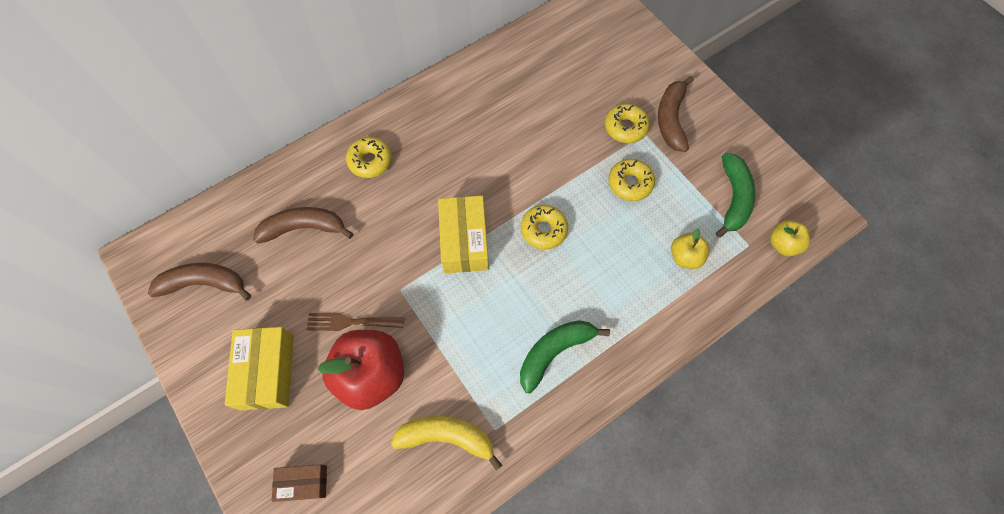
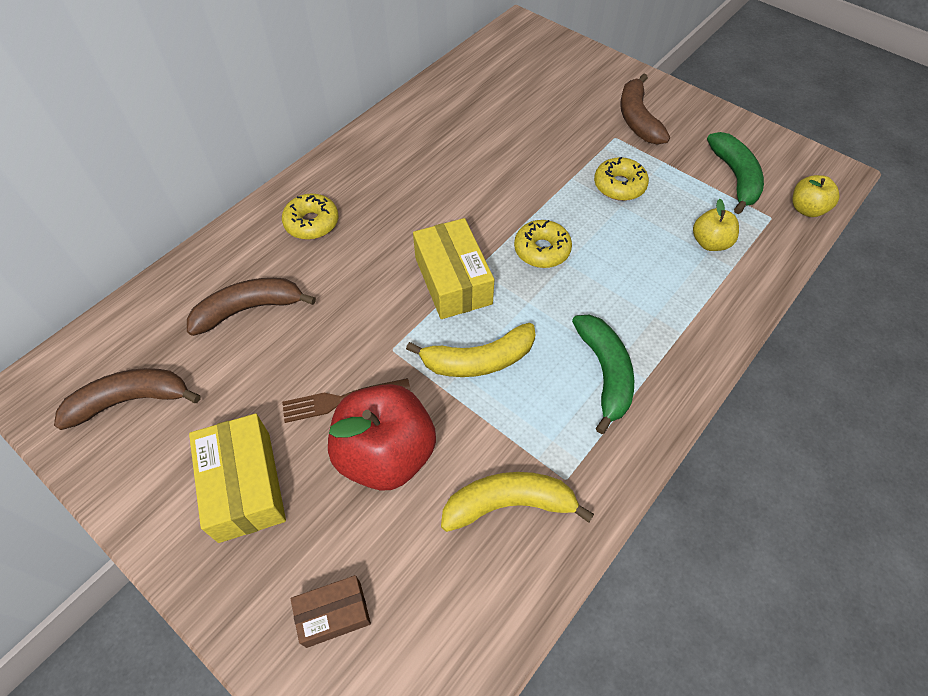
camera: 15 degrees left, 10 degrees down
green banana [520,320,610,393] -> green banana turned 135 degrees clockwise [572,315,634,434]
yellow donut [605,104,650,143] -> none
none -> yellow banana [406,323,535,377]

